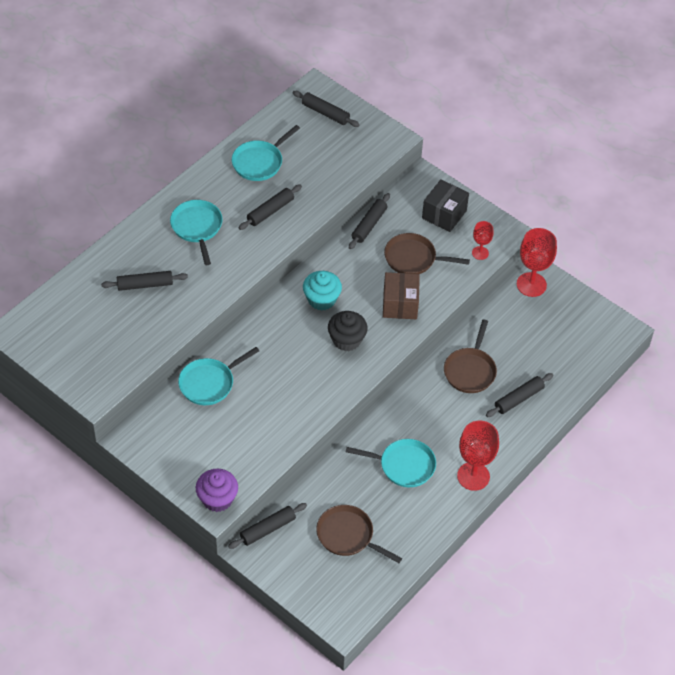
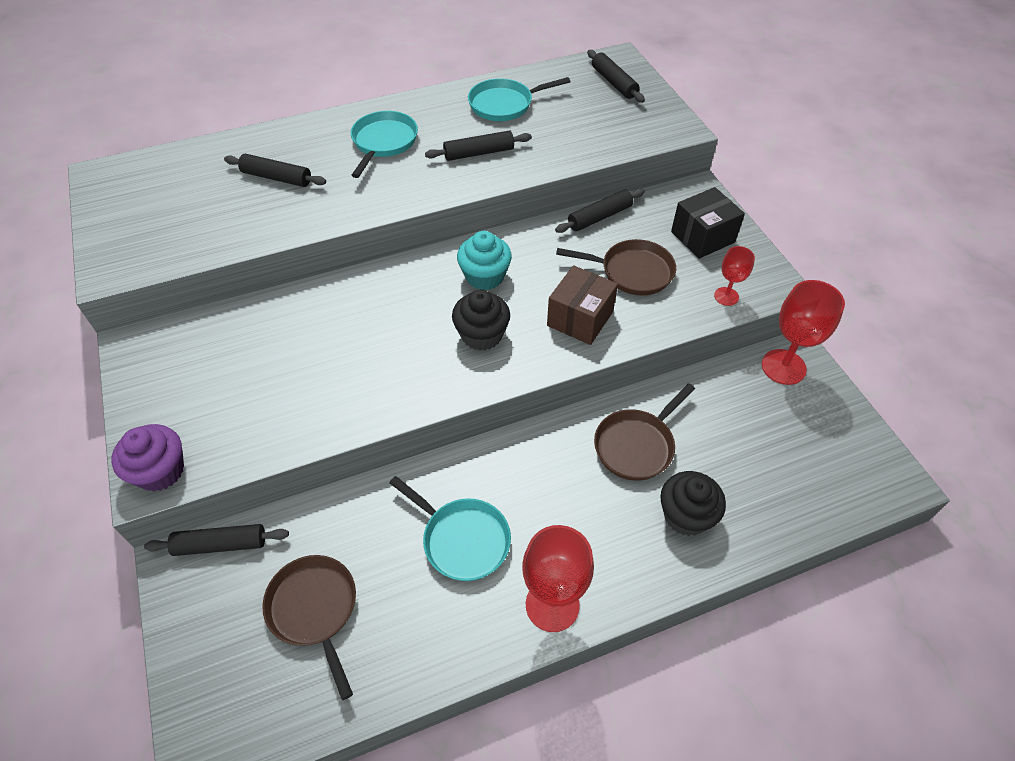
camera: 30 degrees right, 0 degrees up
turquoise pan [178,347,259,405] -> none
brown pan [384,233,470,274] -> brown pan turned 150 degrees clockwise [556,239,676,295]
black rolling pin [486,373,553,417] -> black cupcake [660,471,726,536]

